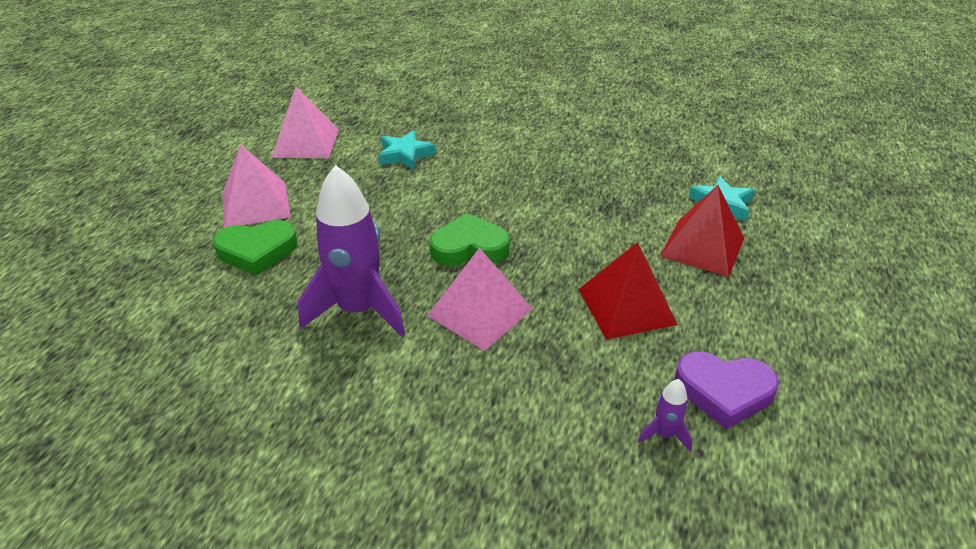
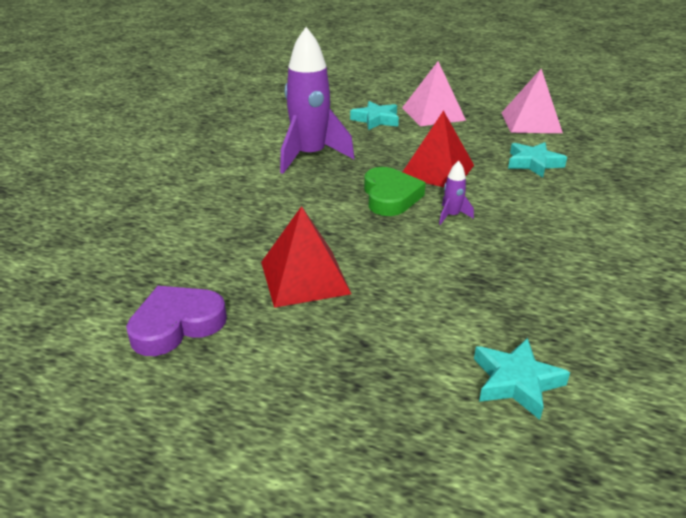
camera: 90 degrees right, 5 degrees down
green heart [213,220,298,276] -> turquoise star [350,101,399,130]
pink pyramid [427,248,532,351] -> none
purple rocket [638,379,692,451] -> purple rocket moved to [439,161,474,225]
red pyramid [660,185,744,277] -> red pyramid moved to [403,110,474,187]
purple heart [674,351,779,429] -> purple heart turned 45 degrees clockwise [126,286,227,356]

